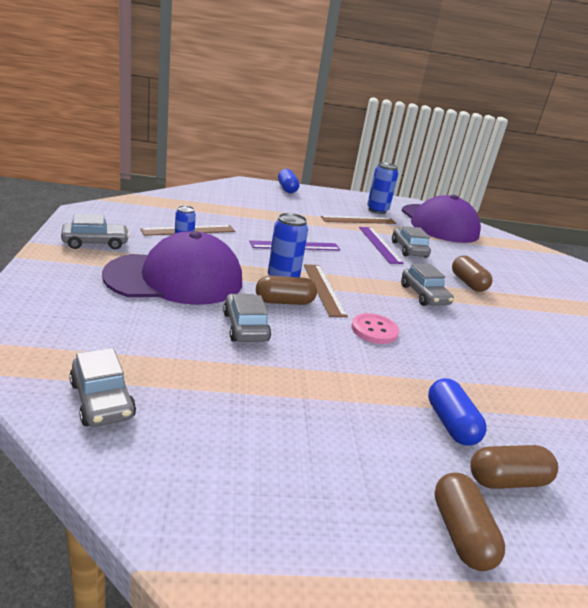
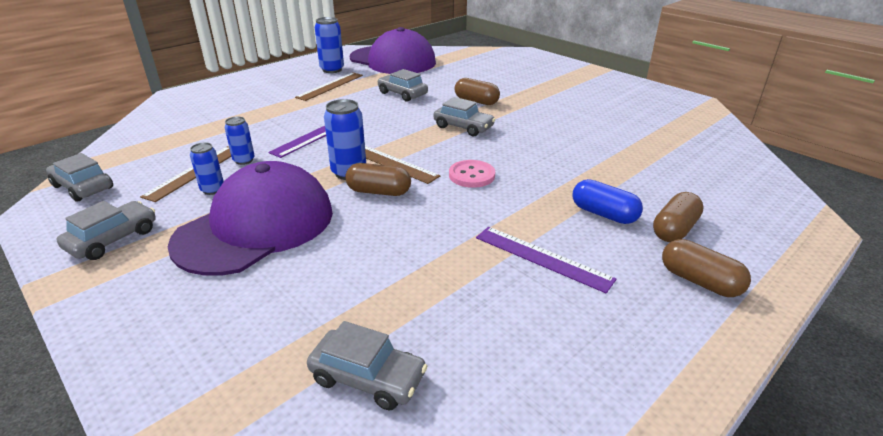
camera: 35 degrees left, 5 degrees up
grey car [223,294,271,342] -> grey car moved to [46,153,113,202]
brown capsule [256,276,317,305] -> brown capsule turned 60 degrees clockwise [345,163,411,196]
blue capsule [278,169,299,193] -> none
purple ruler [359,227,404,264] -> purple ruler moved to [476,227,617,293]
none -> blue can [225,117,255,165]

